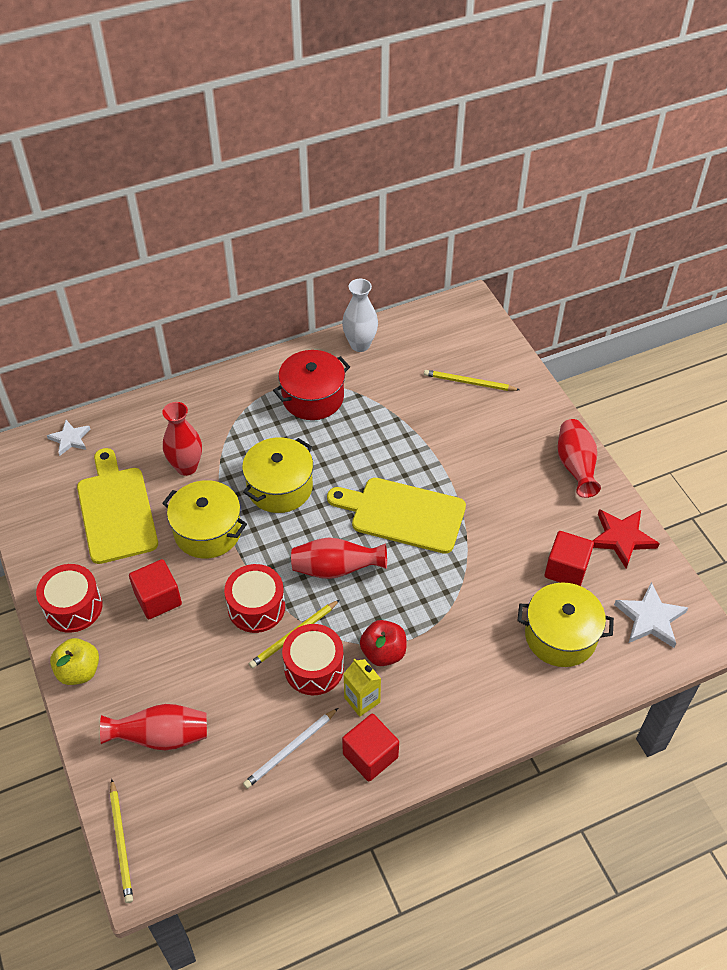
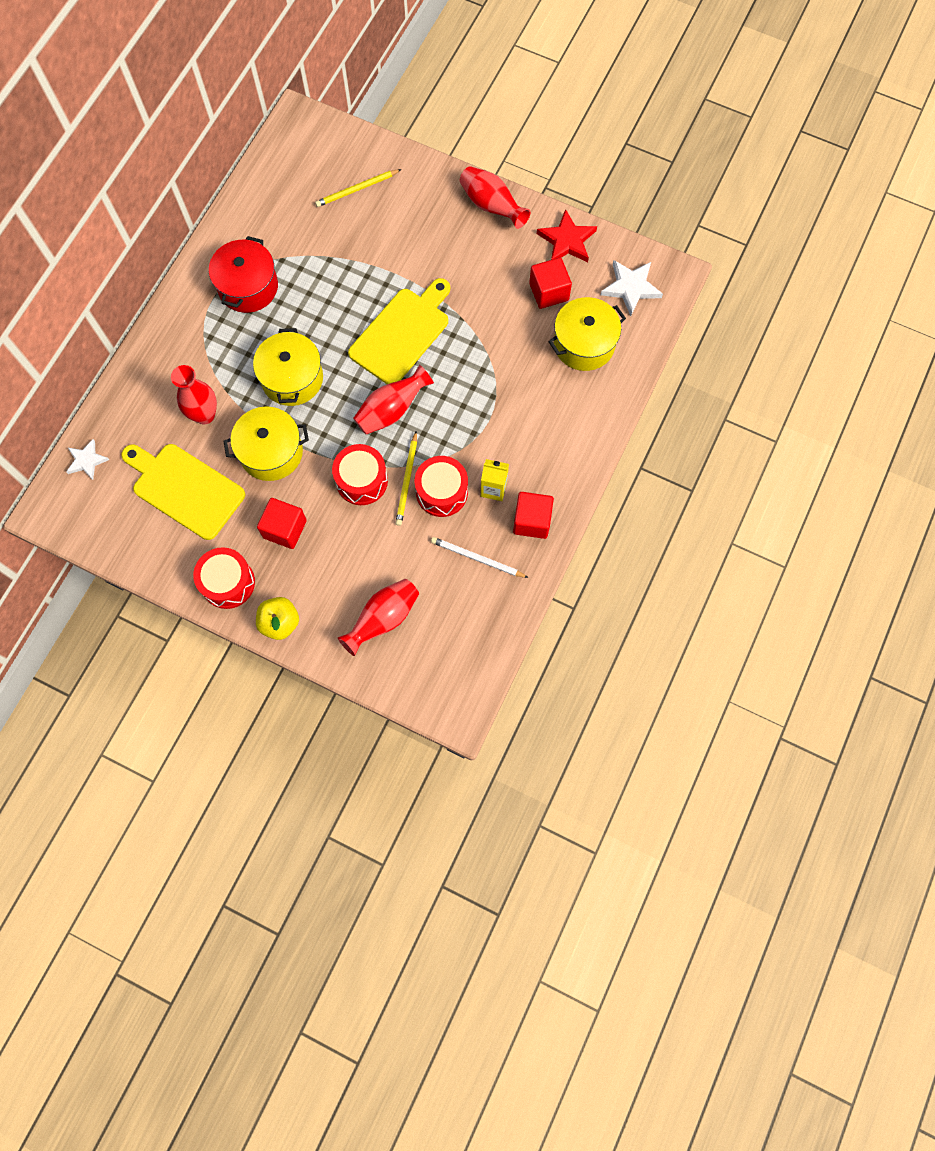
camera: 40 degrees left, 20 degrees up
yellow pencil [110,779,133,903] -> none
white pencil [243,708,338,789] -> white pencil turned 105 degrees clockwise [431,537,528,578]
yellow cutting board [327,478,466,554] -> yellow cutting board turned 150 degrees clockwise [348,278,450,384]
white vase [342,279,378,352] -> none
red apple [360,620,407,666] -> none

